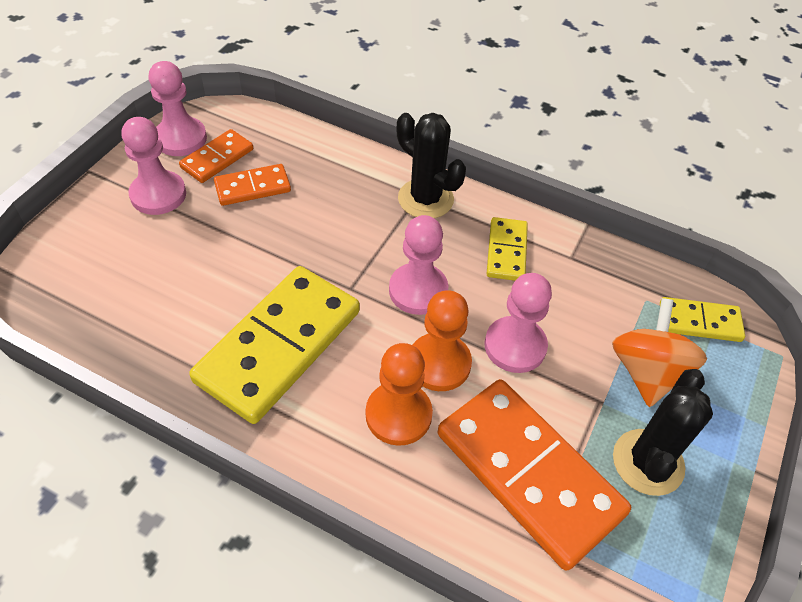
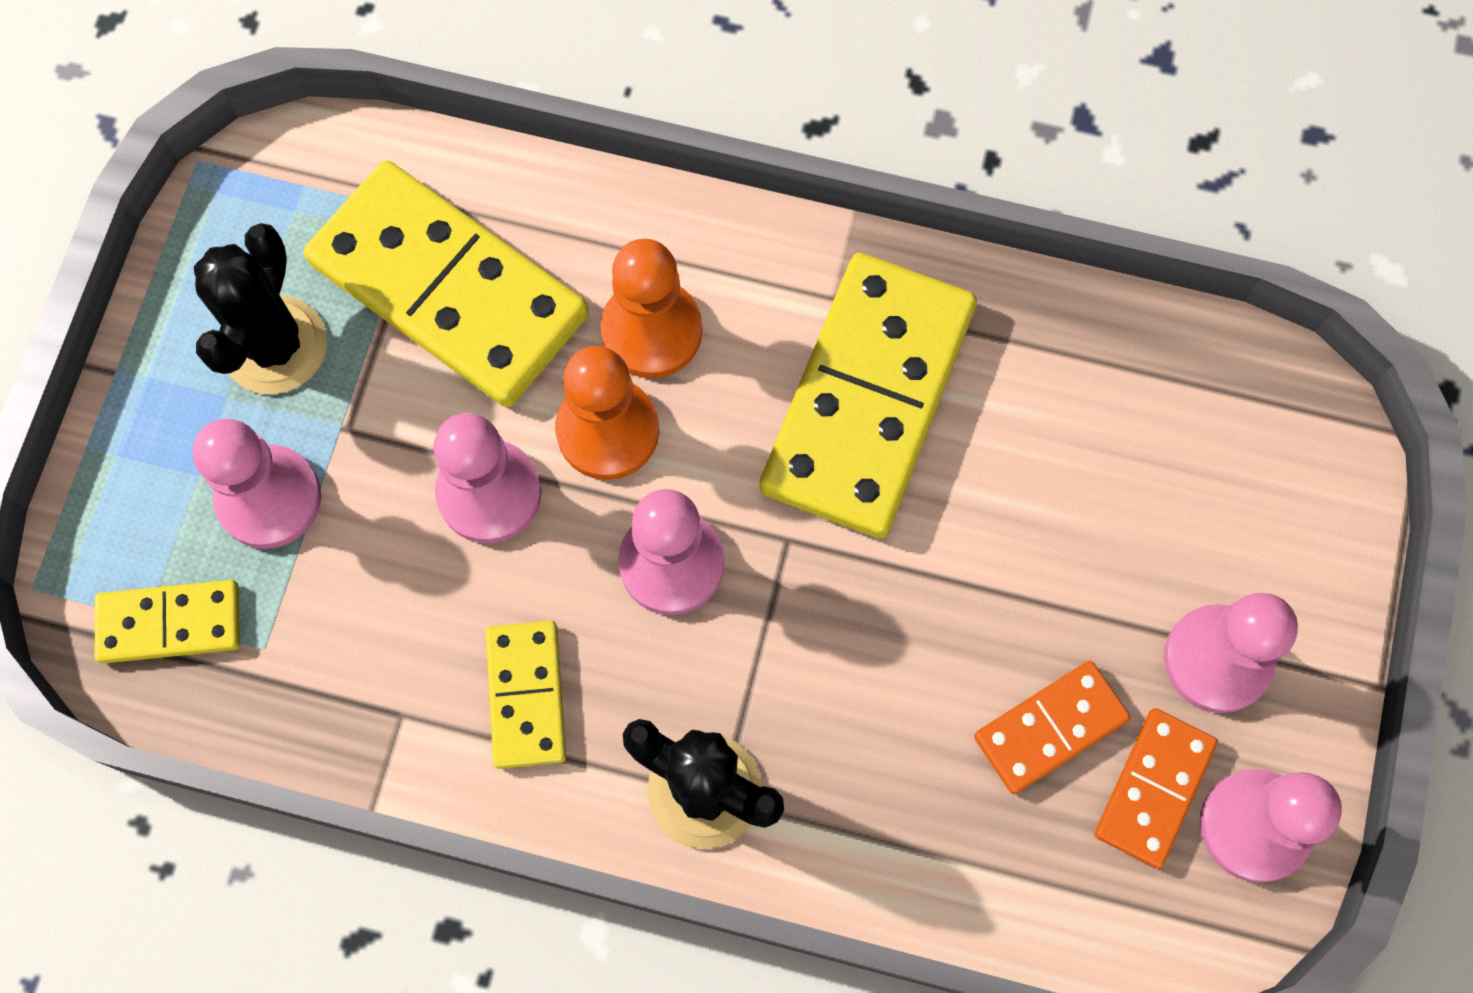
camera: 170 degrees right, 20 degrees up
orange domino [438,379,631,571] -> yellow domino [304,160,589,407]
orange spinning top [612,298,707,407] -> pink pawn [193,419,321,549]

